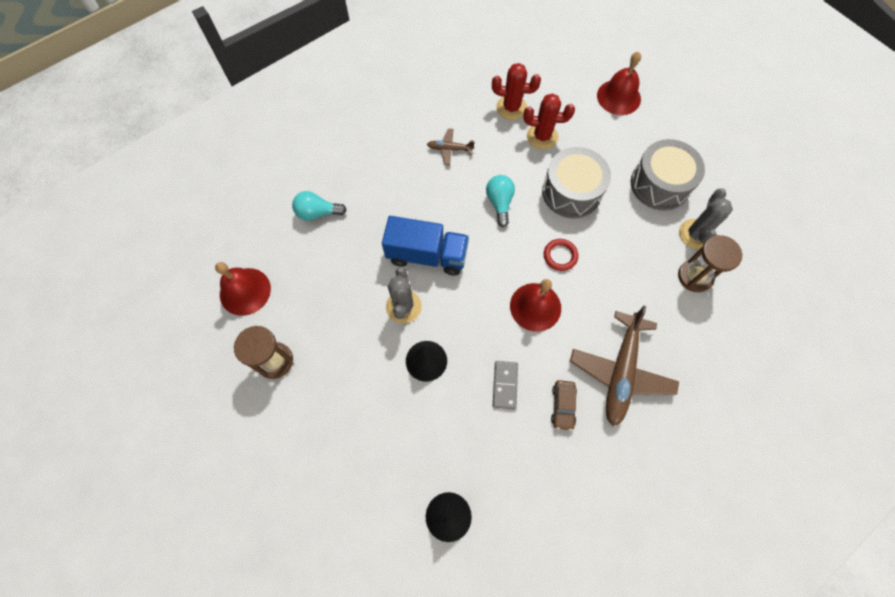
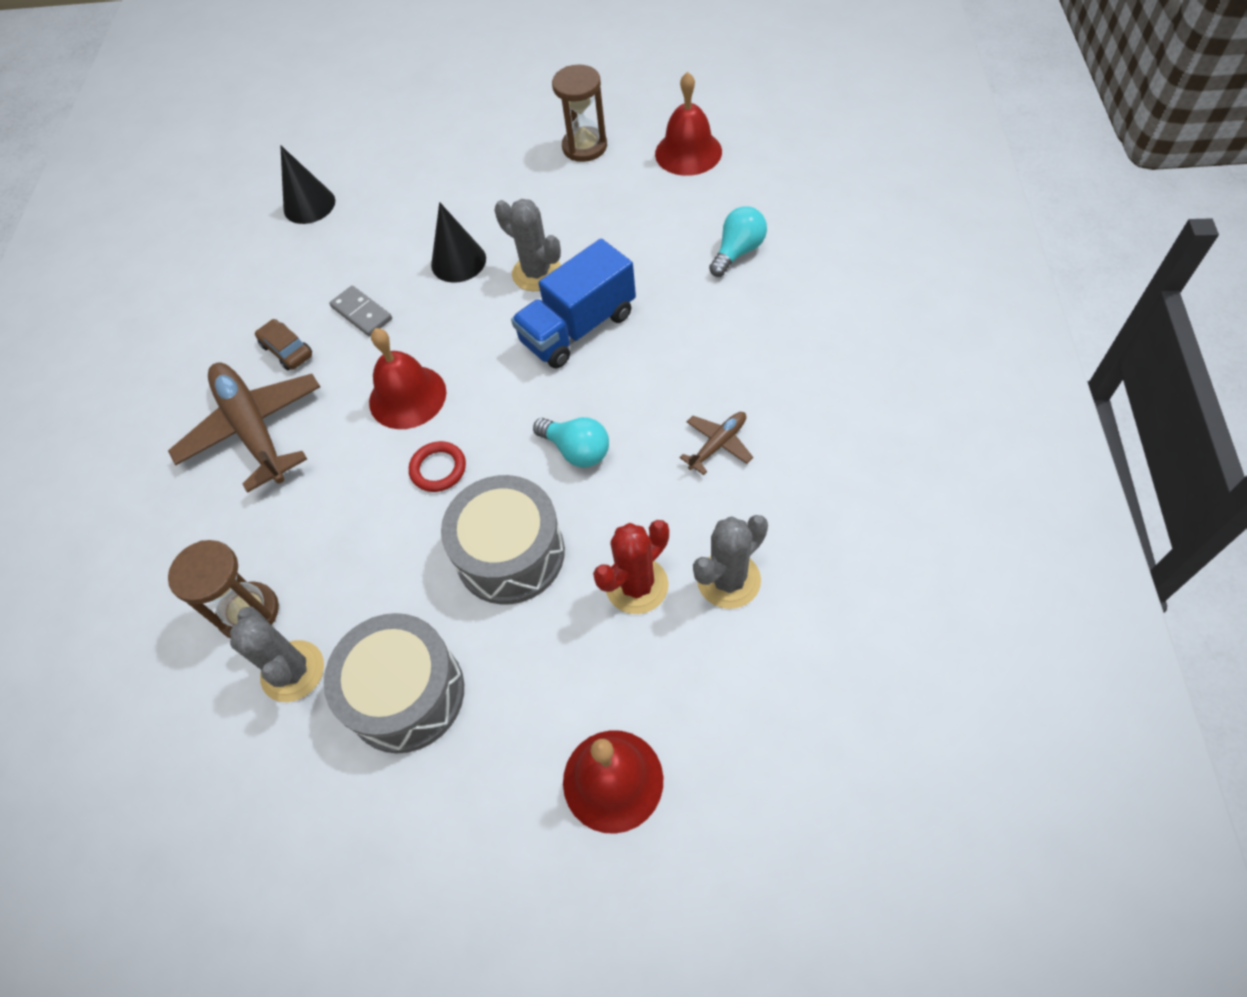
camera: 135 degrees right, 10 degrees down
red cactus [492,63,541,120] -> grey cactus [693,515,768,609]

